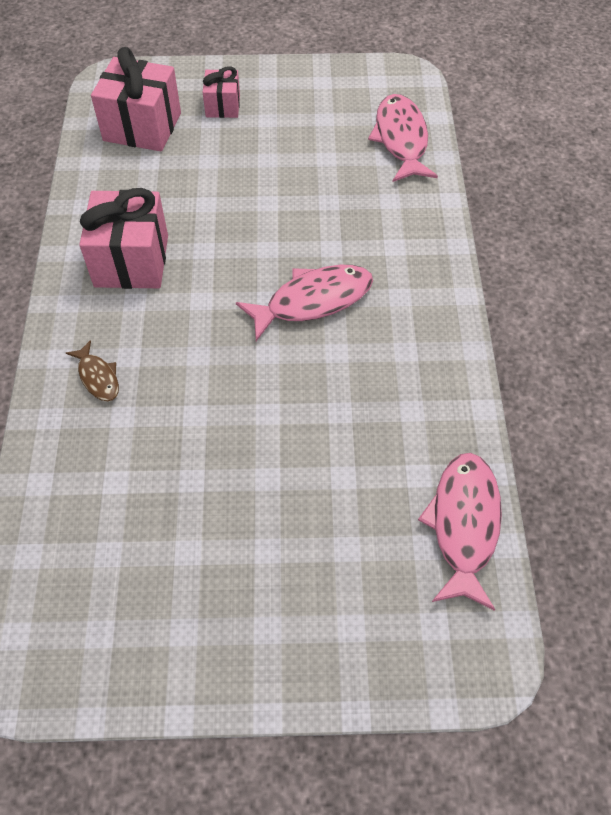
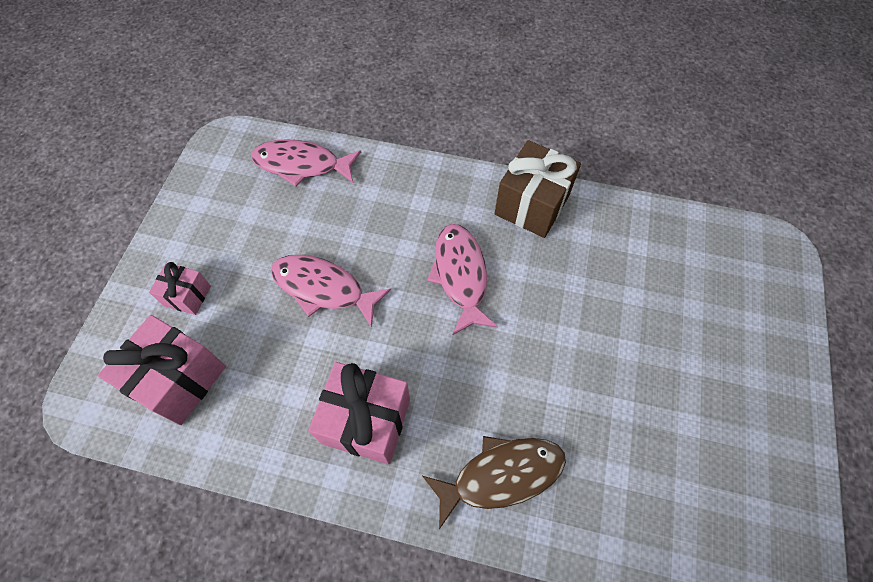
camera: 75 degrees left, 5 degrees up
brown fish [66,340,119,401] -> brown fish [423,436,566,529], size x1.88
pink fish [418,453,502,611] -> pink fish moved to [271,255,391,328]
none -> brown gift [494,140,581,238]

